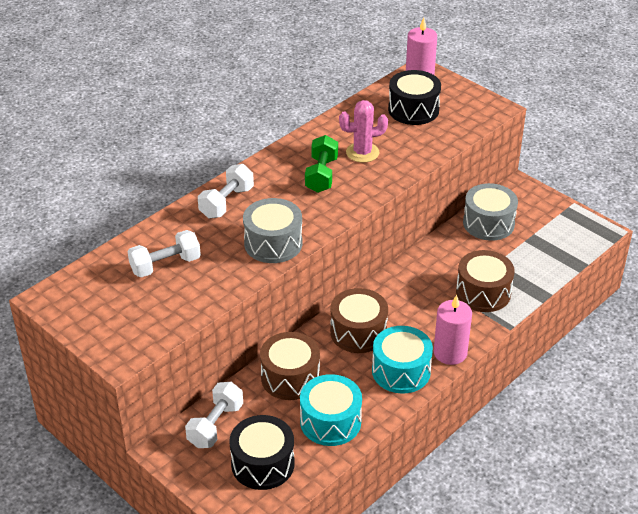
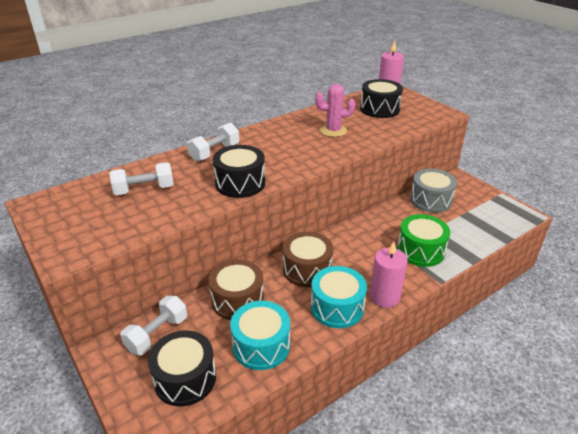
camera: 10 degrees right, 5 degrees down
grey drum [243,198,302,263] -> black drum [213,145,265,198]
green dumbbell [305,135,338,193] -> none
brown drum [456,250,515,312] -> green drum [397,214,450,267]

